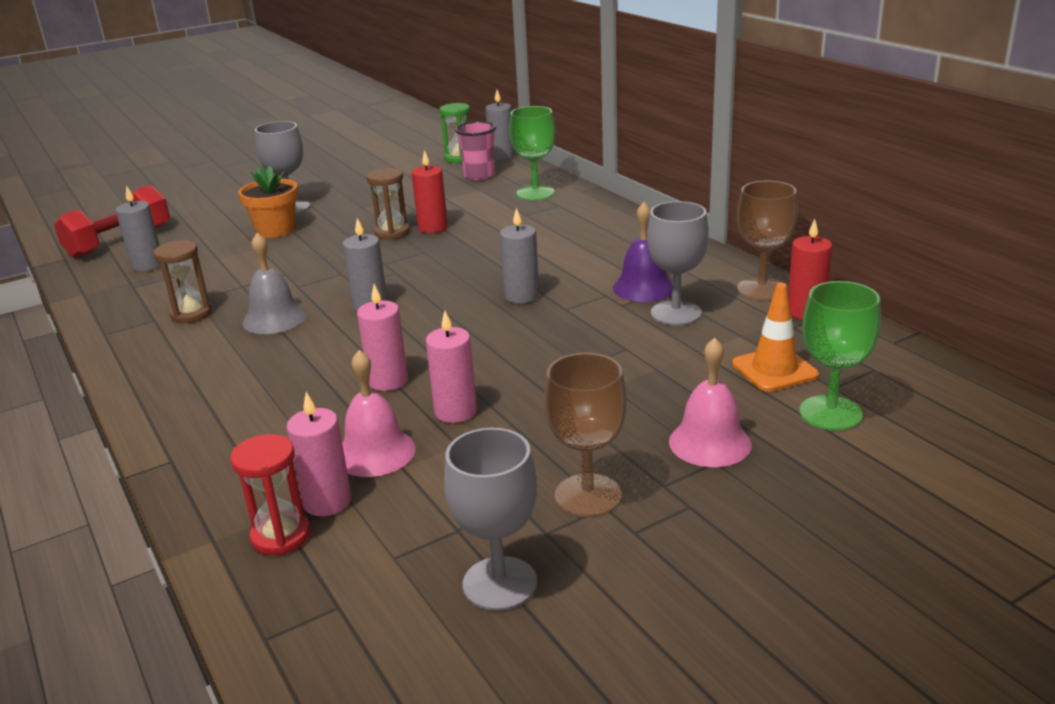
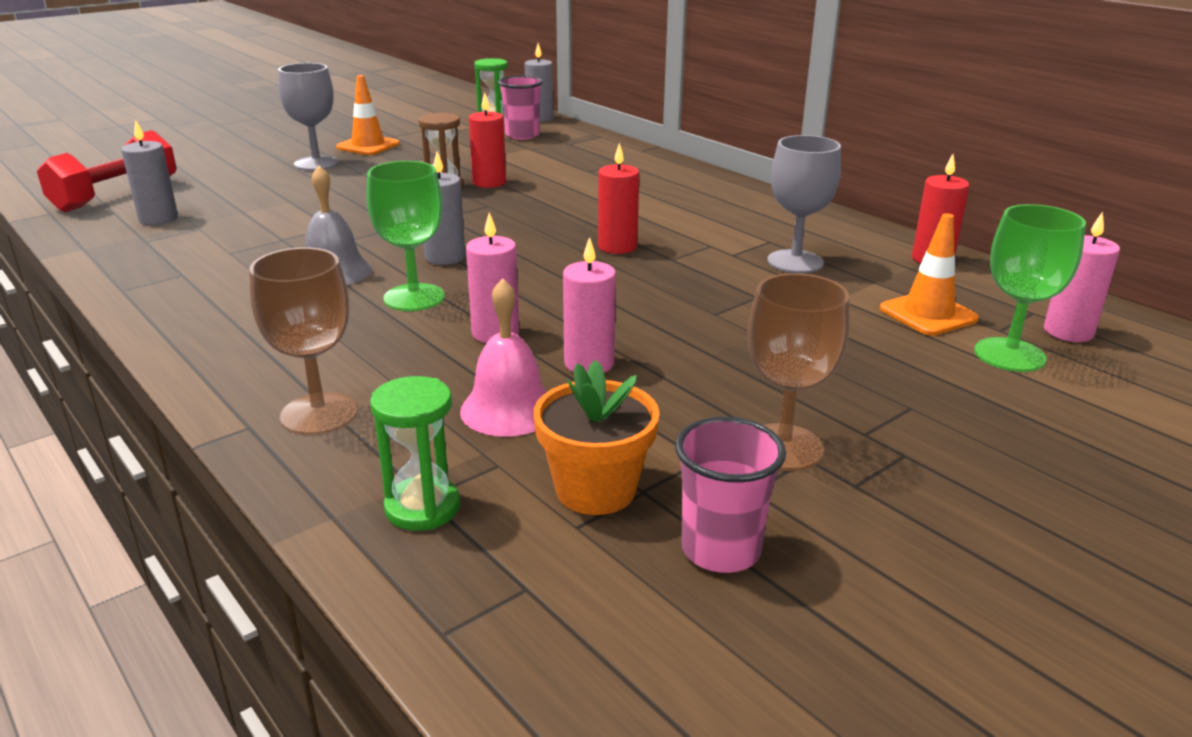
camera: 10 degrees left, 0 degrees up
brown hourglass [153,240,212,323] -> none
red hourglass [230,434,310,555] -> green hourglass [370,376,460,531]
orange flower pot [238,166,298,238] -> orange flower pot moved to [533,360,660,515]
pink candle [286,392,351,516] -> pink candle moved to [1044,212,1120,342]
grey goblet [444,428,537,611] -> pink cup [675,417,786,573]
grey candle [500,208,539,303] -> red candle [598,143,639,254]
green goblet [509,106,555,200] -> green goblet moved to [367,161,445,311]
purple bell [613,202,672,302] -> none
pink bell [669,337,752,467] -> none
brown goblet [737,181,798,301] -> brown goblet moved to [249,247,358,435]
none -> orange traffic cone [336,75,400,155]

